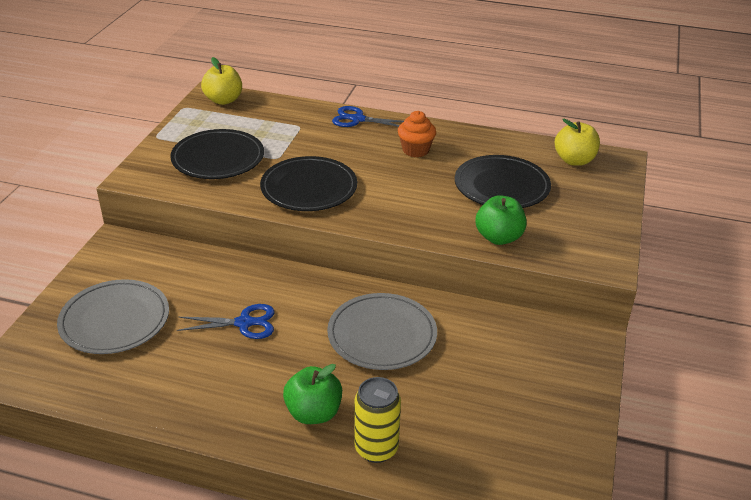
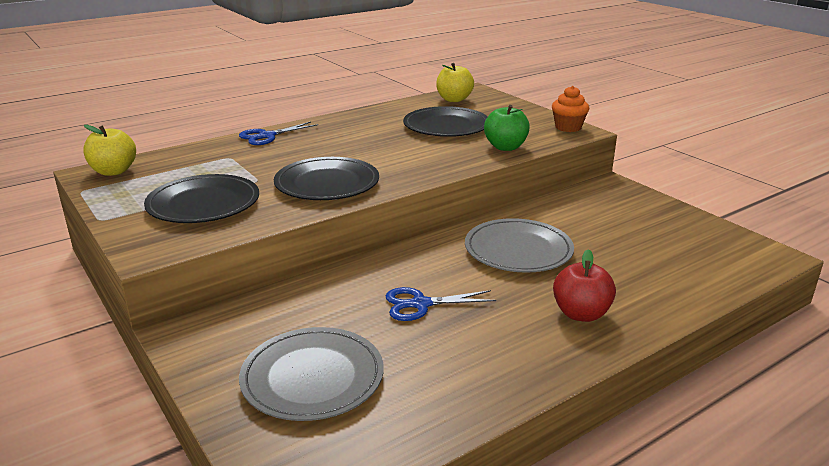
camera: 50 degrees left, 10 degrees down
blue scissors [177,304,275,339] -> blue scissors turned 135 degrees counterclockwise [386,287,496,321]
green apple [283,364,342,424] -> red apple [553,249,616,322]
yellow can [354,377,401,463] -> none
orange cupcake [398,111,436,157] -> orange cupcake moved to [552,86,589,132]

